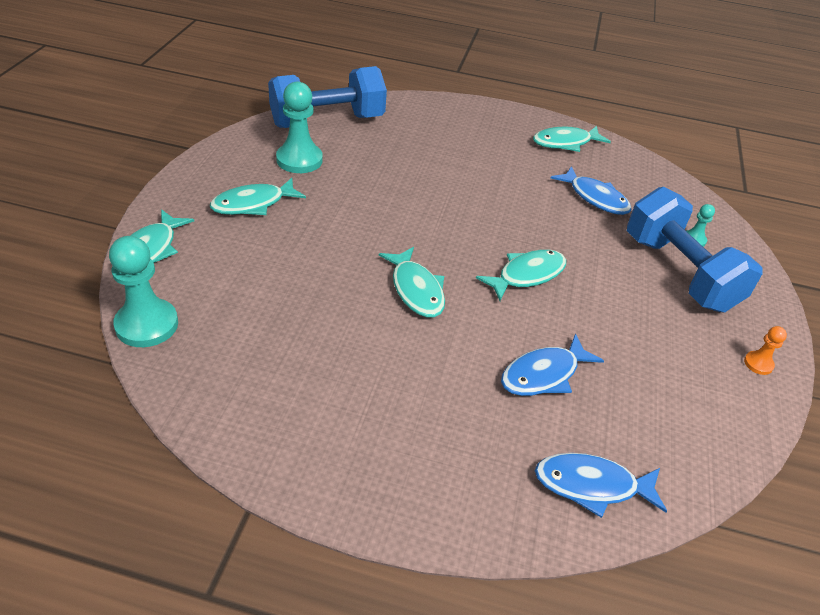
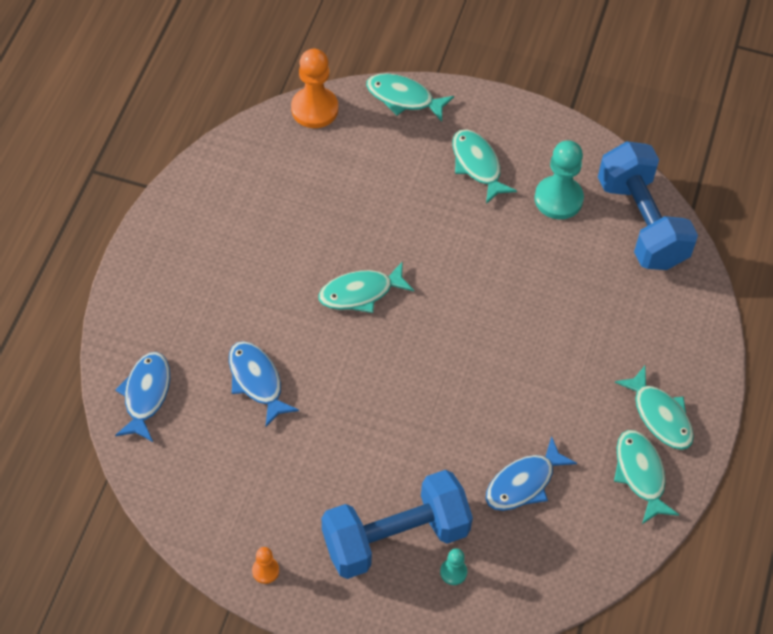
camera: 95 degrees right, 15 degrees up
turquoise pawn [109,236,178,347] -> orange pawn [291,49,338,128]
turquoise fish [476,250,566,301] -> turquoise fish moved to [615,366,694,450]

